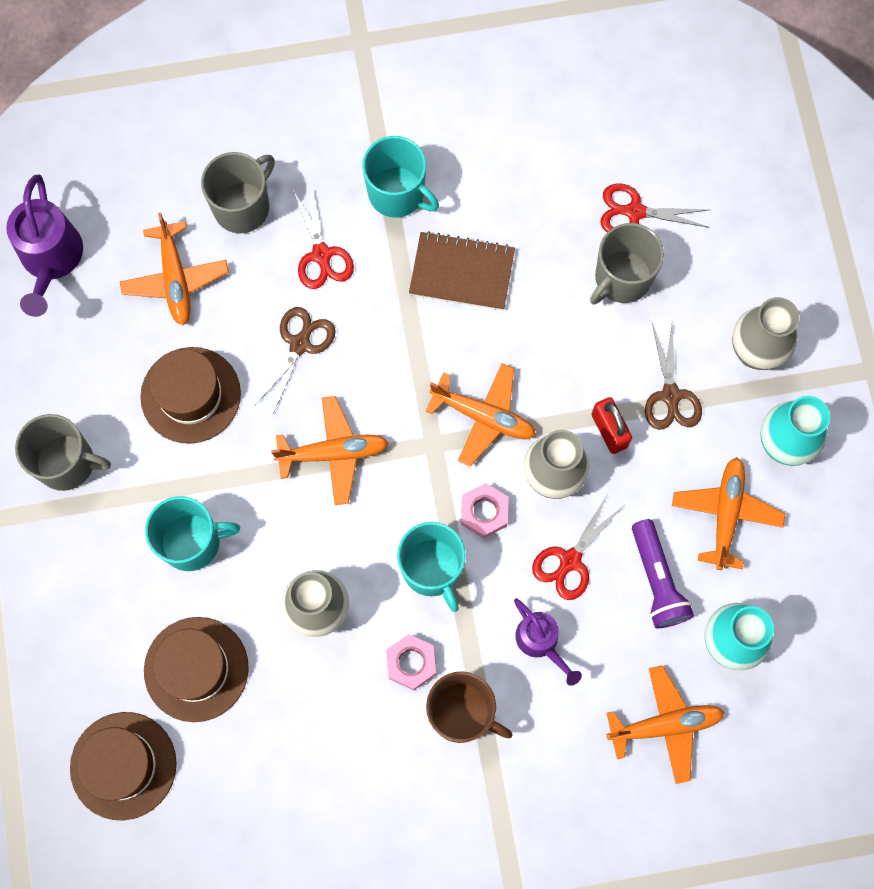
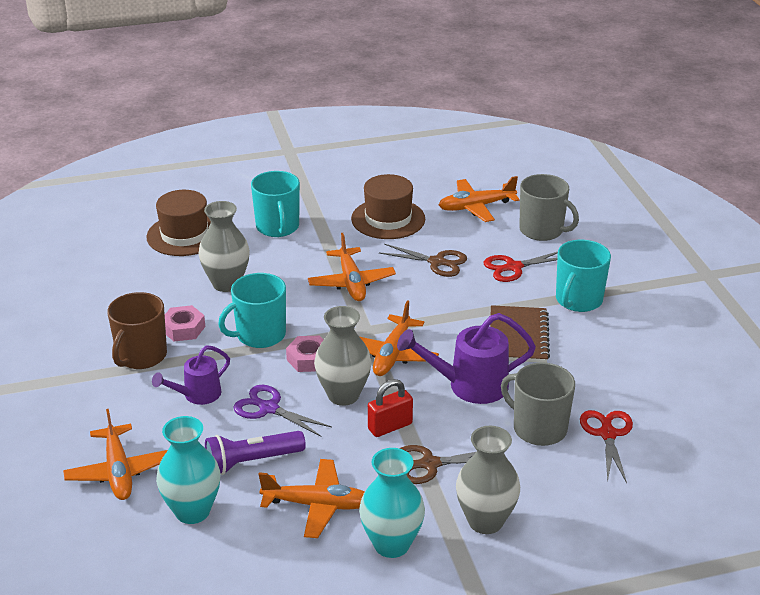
camera: 85 degrees right, 40 degrees down
purple watering can [6,175,83,317] -> purple watering can moved to [397,313,536,404]
grey mug [15,414,111,491] -> none
brown hat [70,712,177,820] -> none
red scissors [532,494,623,600] -> purple scissors [233,385,332,437]

